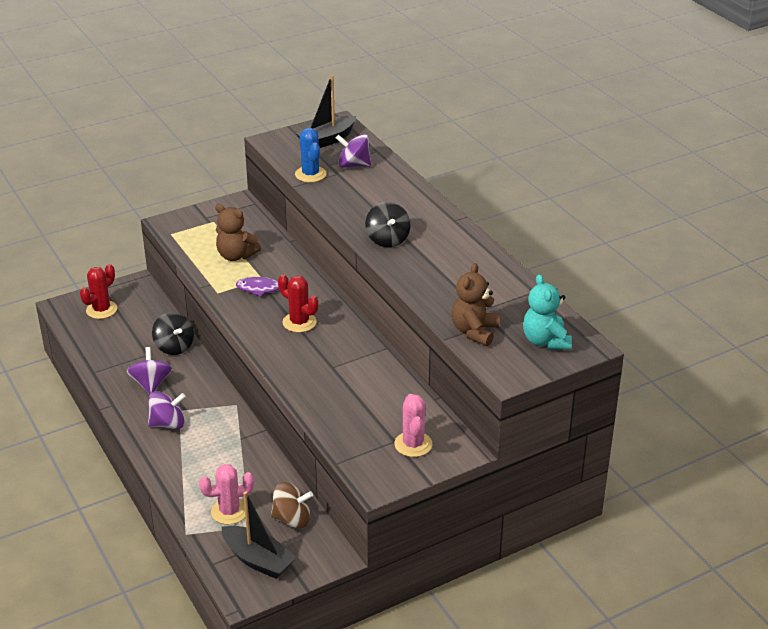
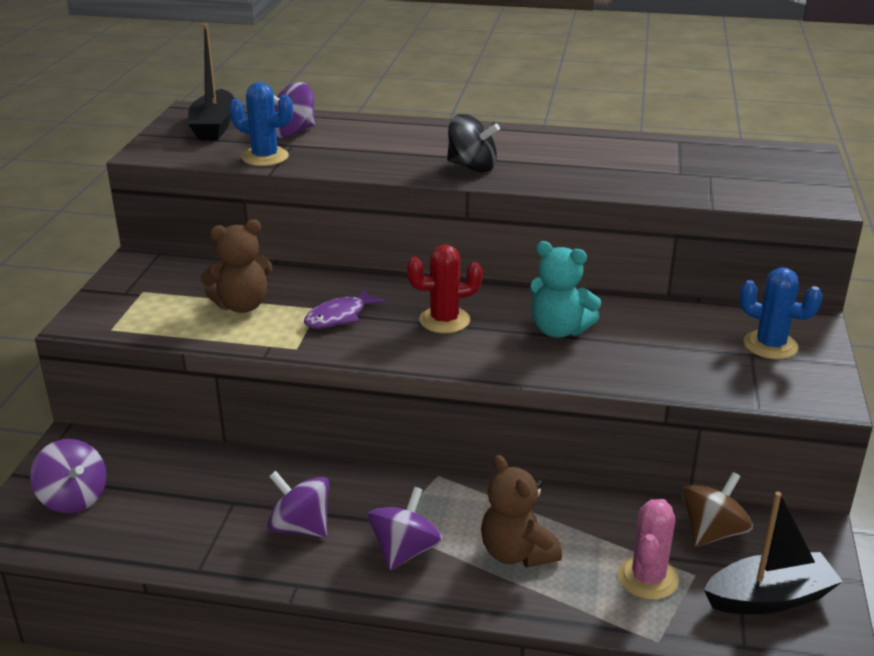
camera: 50 degrees left, 5 degrees down
red cactus [80,264,117,319] -> purple spinning top [30,439,107,513]
black spinning top [152,312,194,355] -> none
pink cactus [394,394,432,457] -> blue cactus [739,268,823,359]
brown teddy bear [452,263,500,346] -> brown teddy bear moved to [481,455,562,567]
turquoise teddy bear [523,274,572,350] -> turquoise teddy bear moved to [530,241,601,338]

